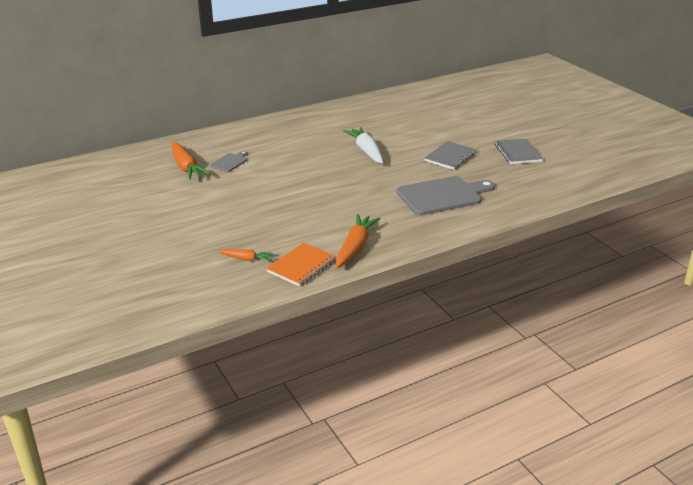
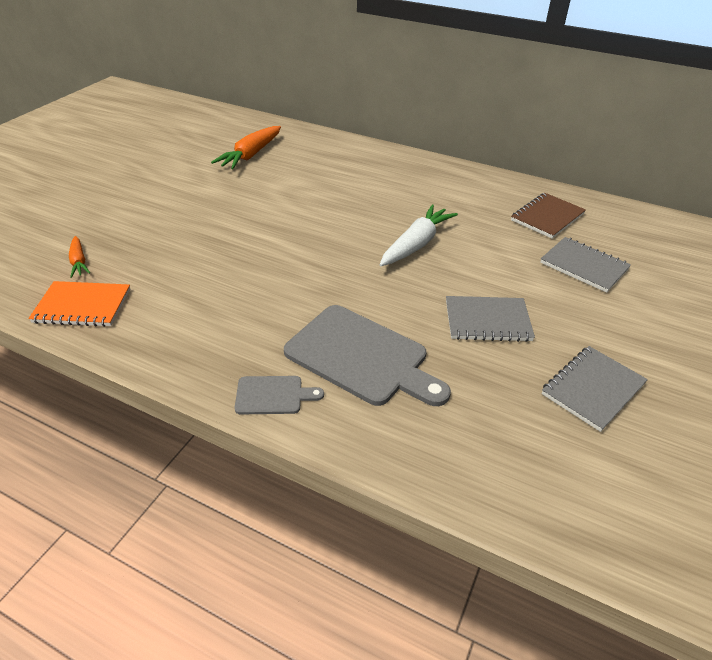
camera: 55 degrees right, 10 degrees up
grey cutting board [210,151,248,172] -> grey cutting board moved to [235,376,324,414]
orange carrot [336,214,381,268] -> none
none -> brown notebook [511,193,586,239]
none -> grey notebook [540,237,631,293]

